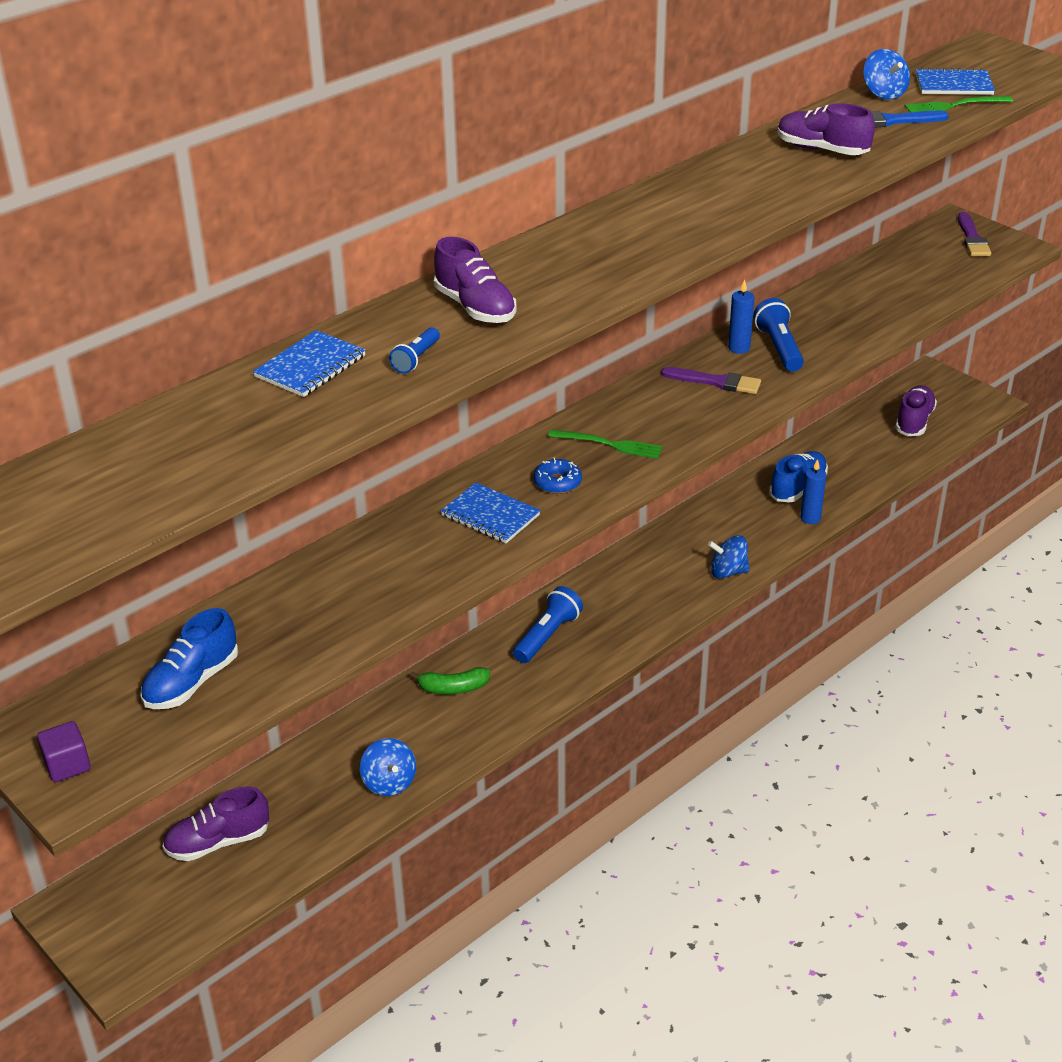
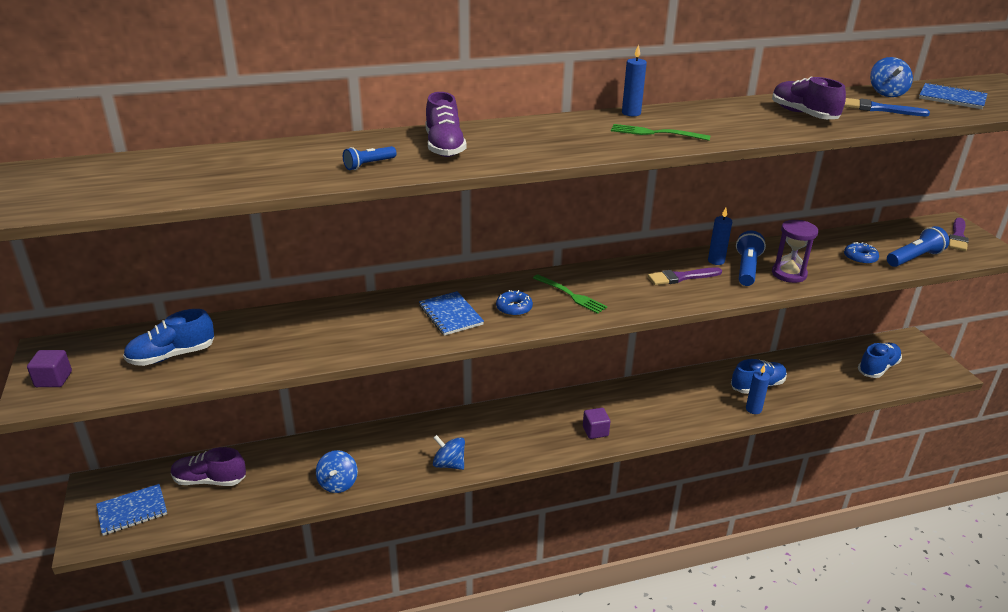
camera: 25 degrees right, 5 degrees down
blue notebook [253,330,366,397] -> blue notebook moved to [96,484,167,536]
green banana [410,667,490,694] -> none
blue flashlight [513,586,583,663] -> blue flashlight moved to [887,226,949,267]
purple brush [661,367,761,394] -> purple brush turned 120 degrees clockwise [648,267,722,285]
blue spinning top [708,535,750,579] -> blue spinning top moved to [433,435,465,470]
purple shoe [895,385,937,436] -> blue shoe [858,343,902,378]
green fork [904,96,1013,112] -> green fork moved to [611,124,710,141]
none -> purple cube [583,408,611,439]
none -> blue candle [622,44,647,116]
none -> purple hourglass [772,220,818,283]
none -> blue donut [844,242,879,265]

